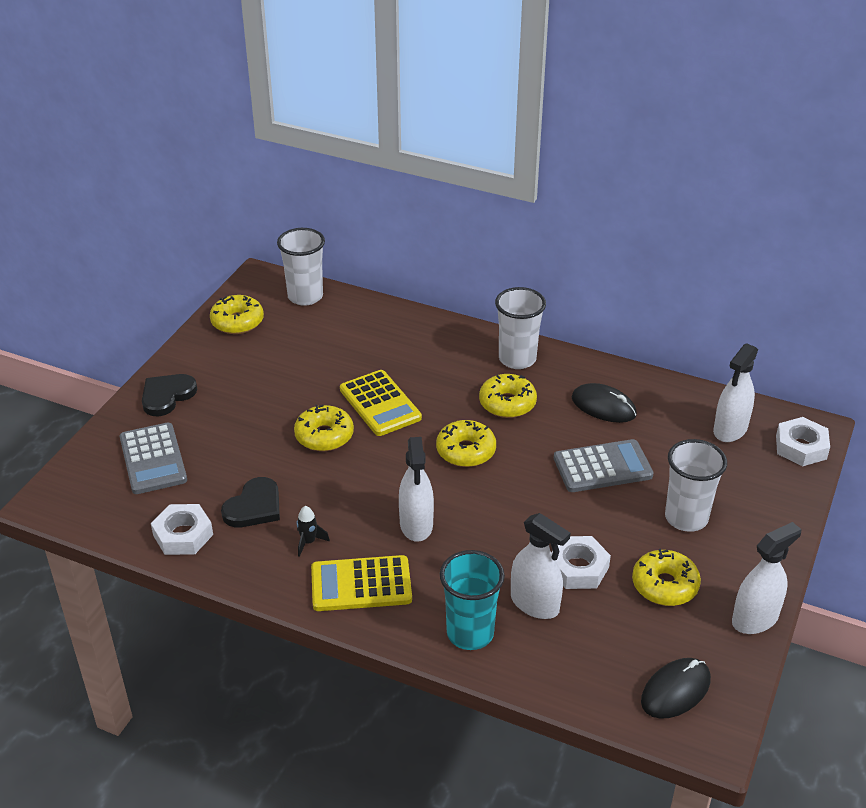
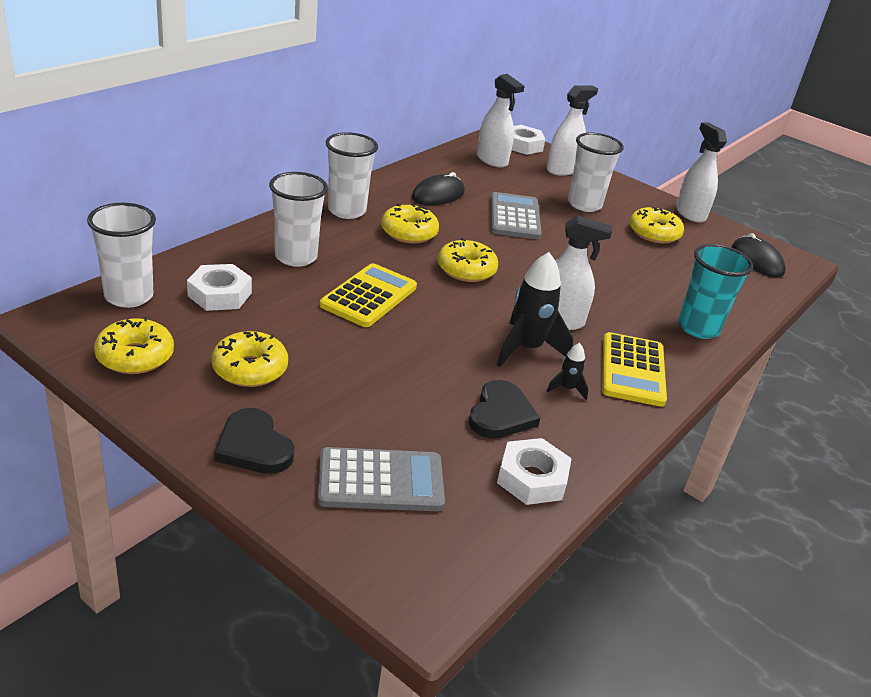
camera: 80 degrees left, 5 degrees down
black heart [221,477,280,527] -> black heart turned 60 degrees clockwise [469,380,540,439]
yellow donut [294,405,354,451] -> yellow donut moved to [212,331,288,387]
yellow calculator [340,370,422,436] -> yellow calculator turned 45 degrees counterclockwise [320,263,417,327]
white spray bottle [511,513,571,619] -> white spray bottle moved to [547,85,598,176]
white nut [551,536,611,589] -> white nut moved to [187,264,252,311]
none -> white cup [269,172,328,267]
none -> black rocket [497,252,573,367]

